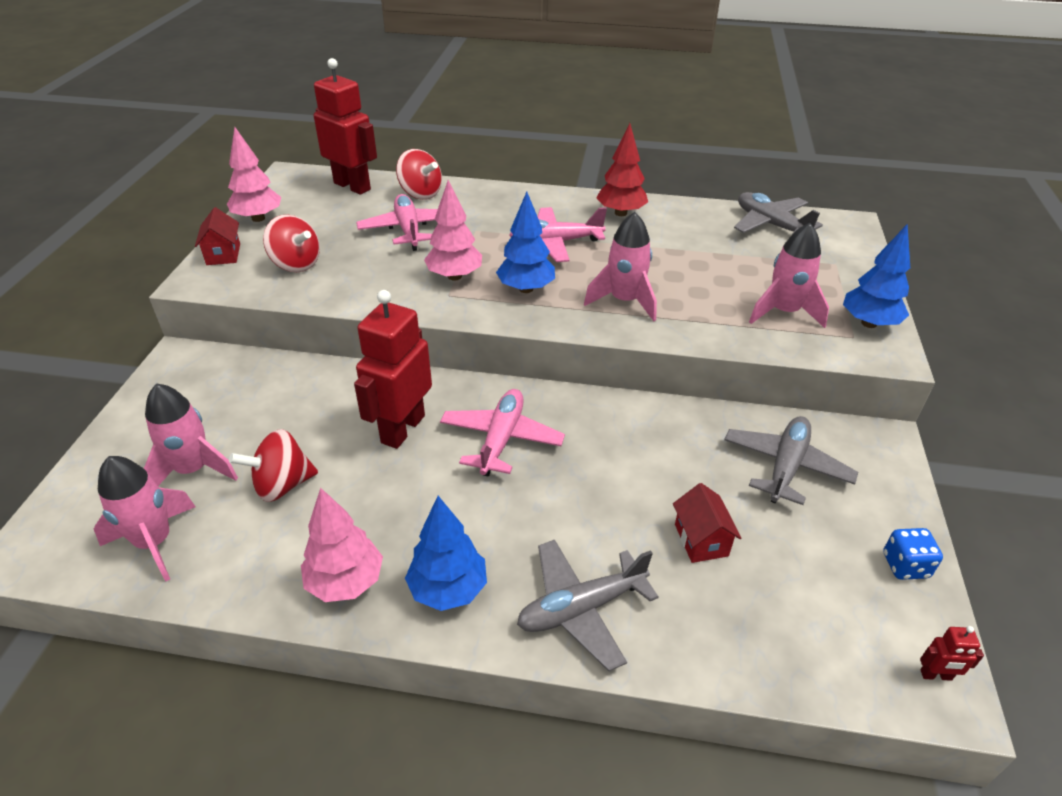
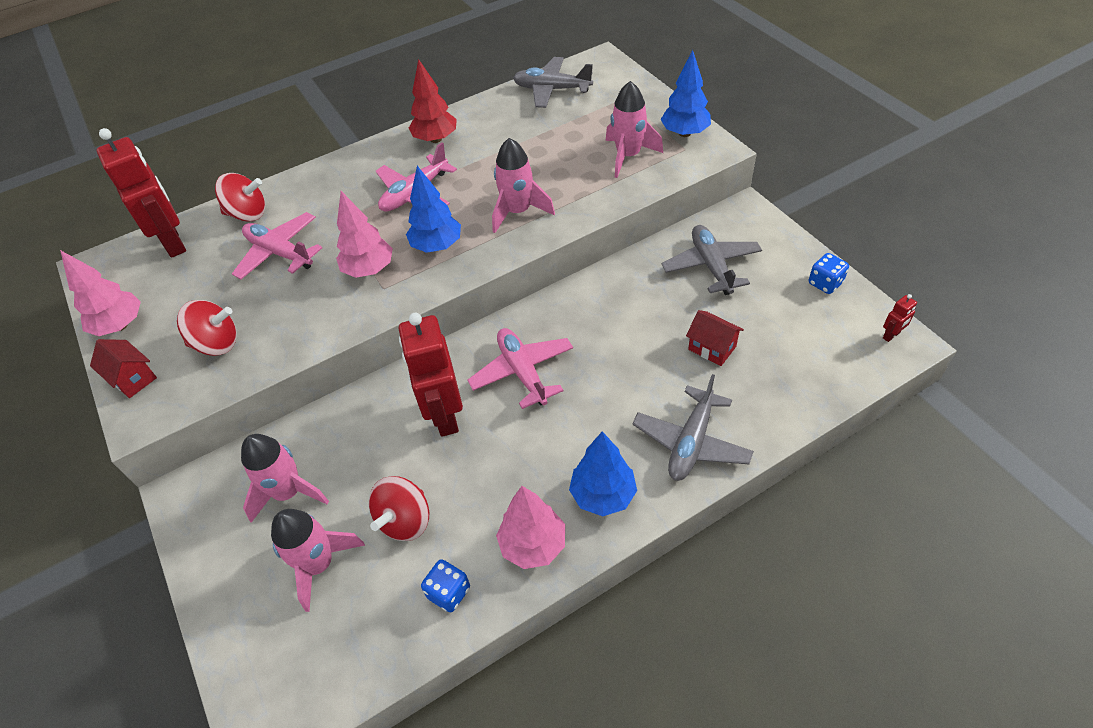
camera: 35 degrees left, 10 degrees up
pink rocket [94,456,196,582] -> pink rocket moved to [241,434,329,523]
red robot [314,58,377,195] -> red robot turned 60 degrees clockwise [97,128,186,258]
none -> blue dice [421,559,470,612]

